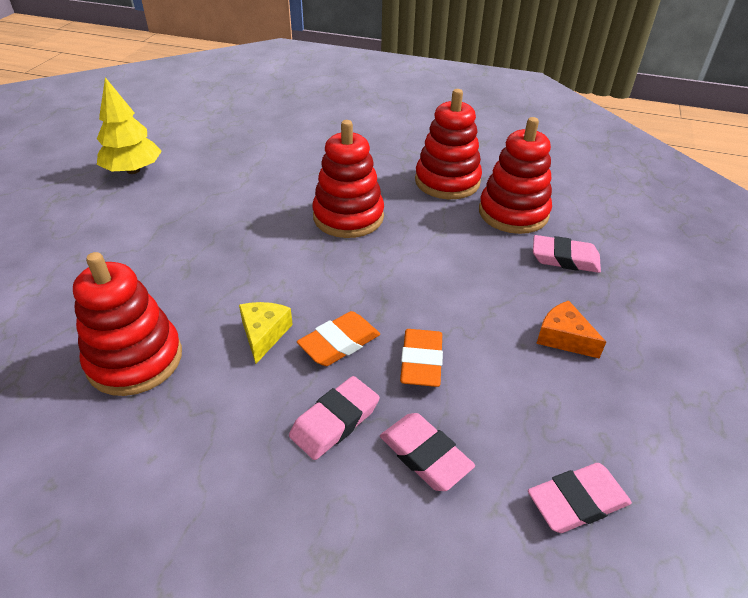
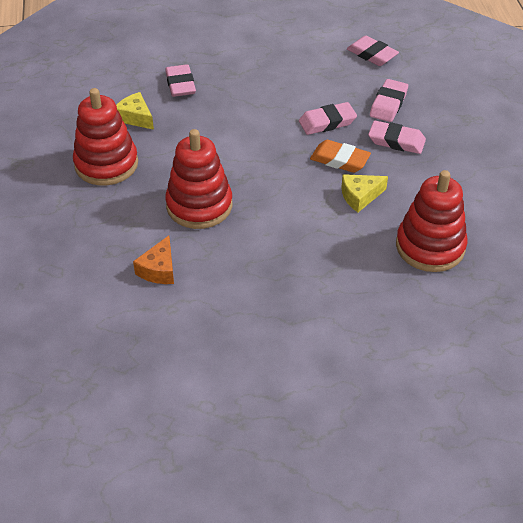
camera: 115 degrees left, 5 degrees up
yellow tree [97,77,162,174] -> none
orange eraser [400,329,443,387] -> pink eraser [299,102,357,135]
red stacking toy [479,117,552,234] -> yellow cheese [116,92,154,130]
orange cheese [536,301,606,359] -> orange cheese moved to [133,236,174,284]

